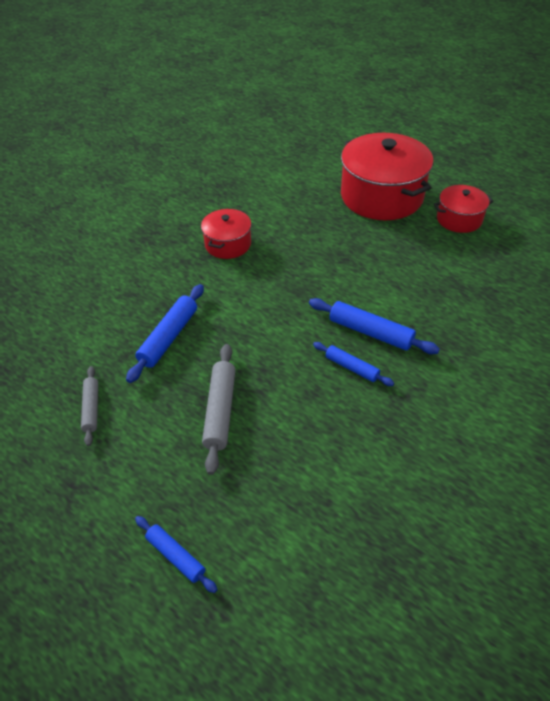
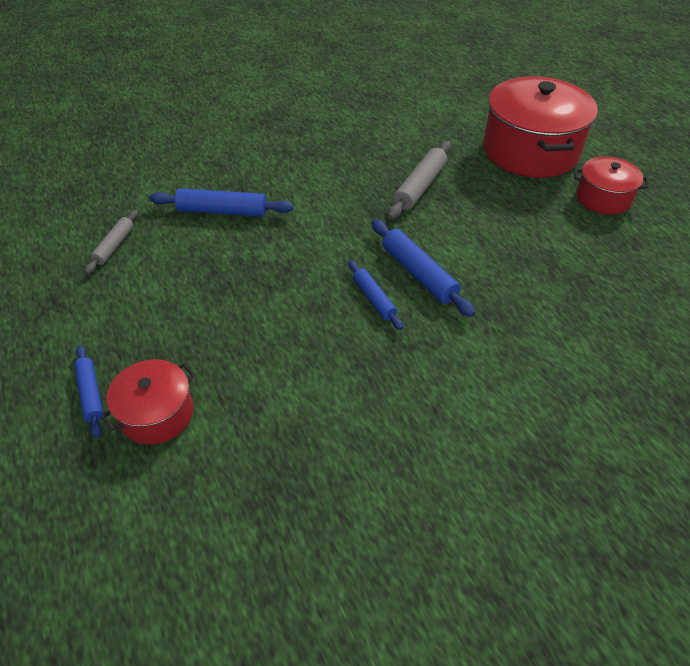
camera: 25 degrees right, 0 degrees up
blue rolling pin [126,284,204,383] -> blue rolling pin turned 45 degrees clockwise [149,188,293,217]
red pot [201,209,251,259] -> red pot moved to [101,359,196,445]
grey rolling pin [202,344,236,475] -> grey rolling pin moved to [388,141,451,220]

